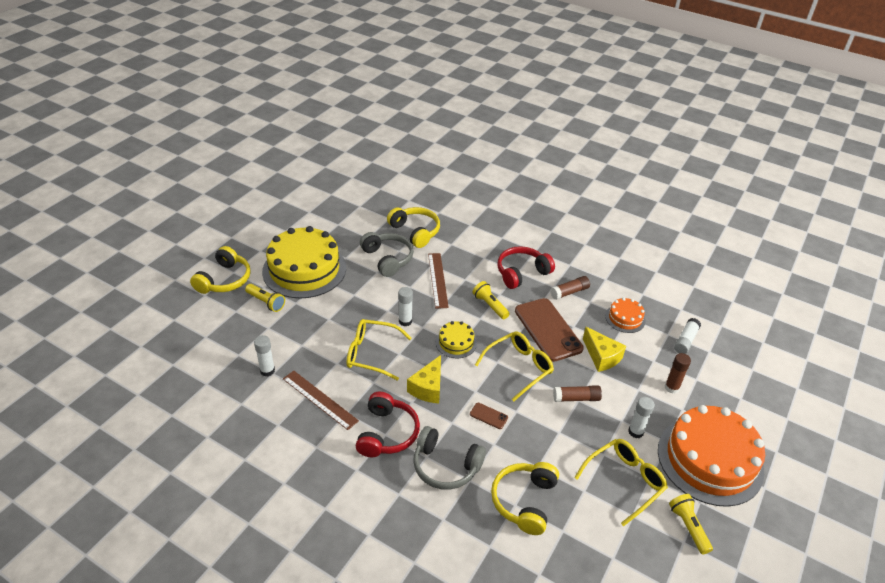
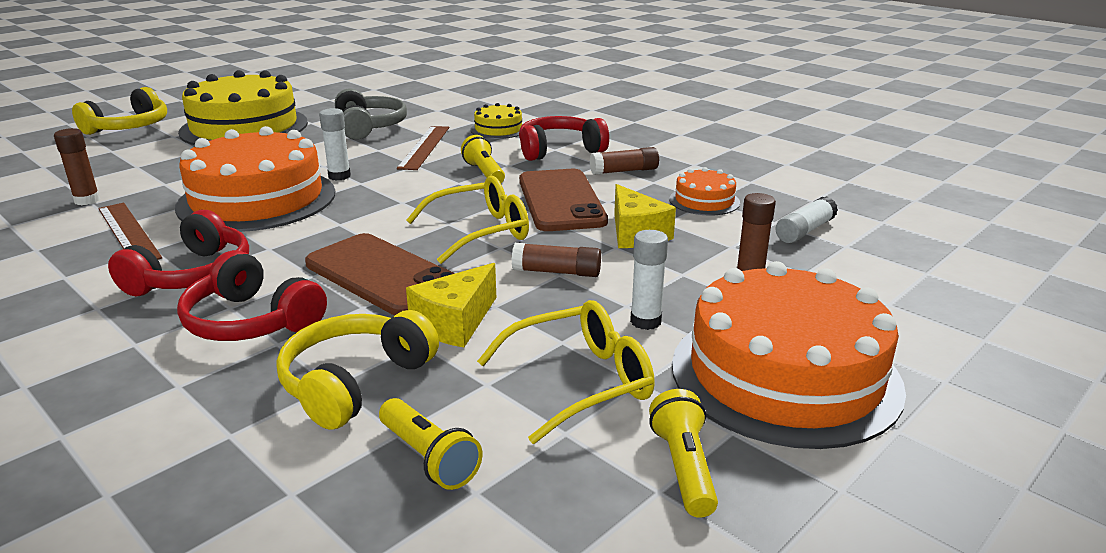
camera: 15 degrees right, 15 degrees down
yellow flashlight [245,284,285,312] -> yellow flashlight moved to [379,398,482,490]
white glue stick [254,335,275,376] -> brown glue stick [54,128,100,205]
yellow glasses [347,319,412,381] -> orange cake [175,126,335,232]
yellow headphones [387,207,440,248] -> none
yellow cheese [407,355,441,403] -> yellow cheese moved to [406,263,496,347]
grey headphones [413,426,486,490] -> red headphones [177,250,327,341]
yellow cake [436,321,477,358] -> yellow cake moved to [470,103,523,139]
brown phone [470,403,508,429] -> brown phone [305,233,455,315], size x2.45

